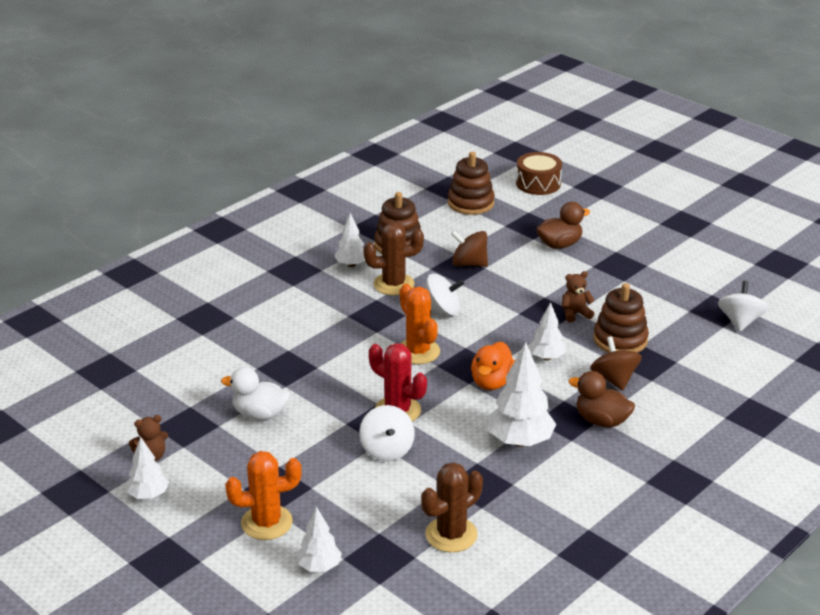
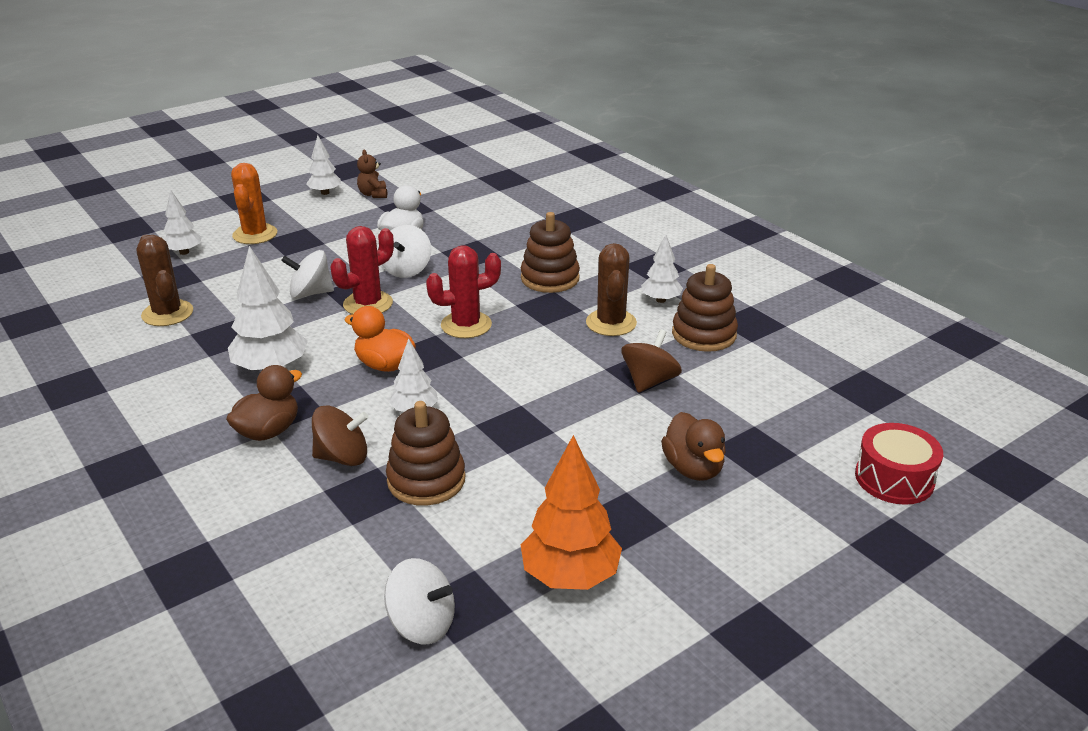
camera: 100 degrees right, 0 degrees up
orange cactus [400,284,440,364] -> red cactus [426,245,501,338]
white spinning top [426,273,464,316] -> white spinning top moved to [382,225,431,278]
brown stacking toy [448,152,495,215] -> brown stacking toy moved to [521,212,580,293]
brown drum [516,152,562,195] -> red drum [855,423,943,505]
brown teddy bear [562,271,595,323] -> none
none -> orange tree [521,435,622,590]

